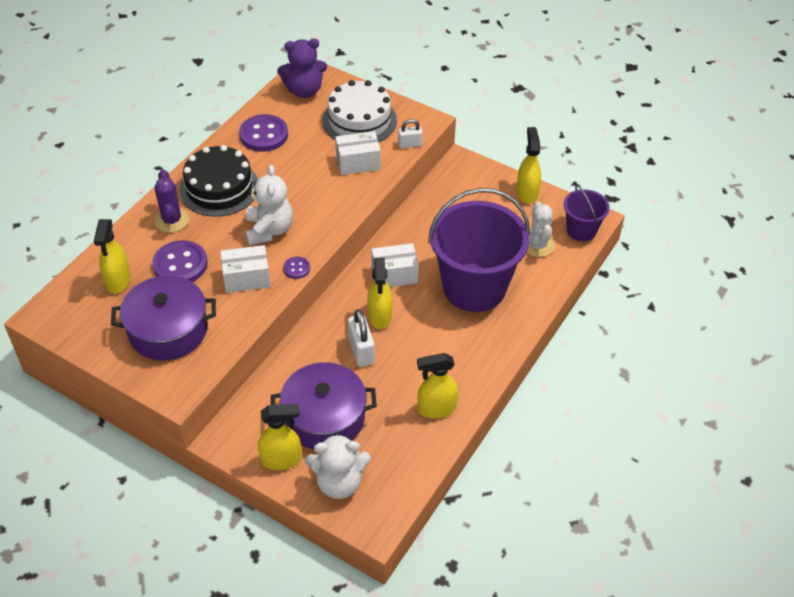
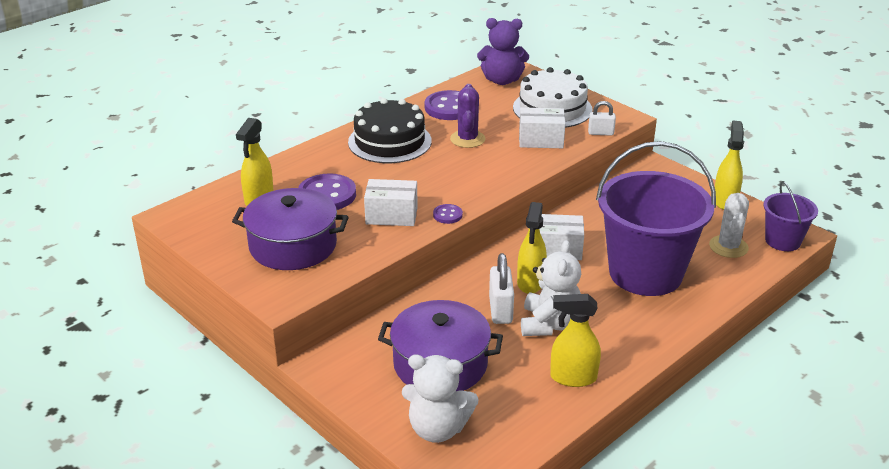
camera: 15 degrees right, 15 degrees down
purple cactus [154,170,189,233] -> purple cactus moved to [450,84,486,148]
white teddy bear [245,165,293,246] -> white teddy bear moved to [521,240,581,336]
yellow spray bottle [258,404,302,470] -> none

